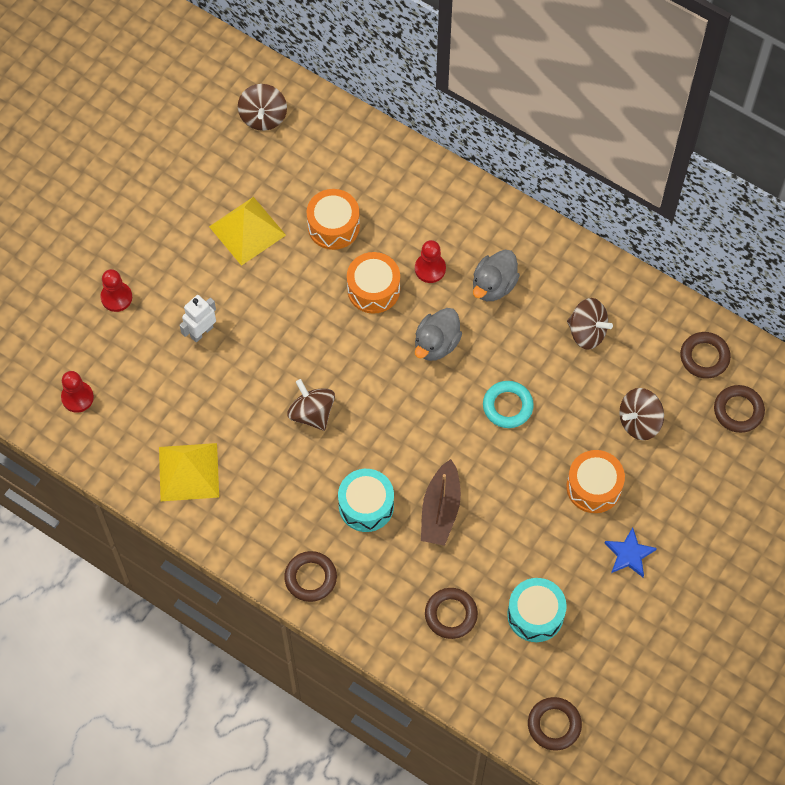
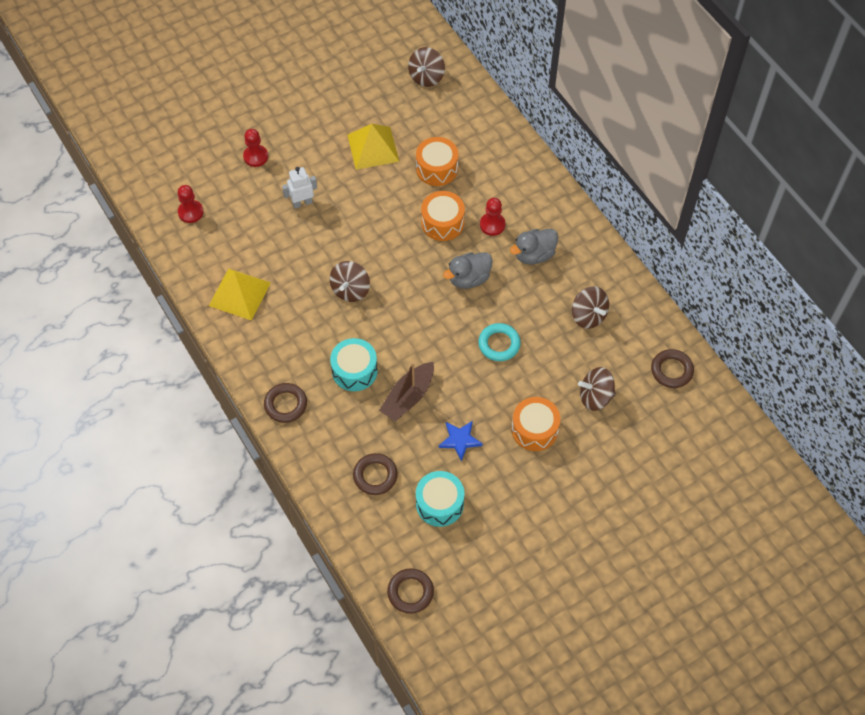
camera: 25 degrees right, 5 degrees down
brown spinning top [287,379,335,431] -> brown spinning top turned 150 degrees counterclockwise [329,261,370,302]
blue star [605,527,657,577] -> blue star moved to [439,421,483,461]
brown ring [714,385,765,433] -> none

